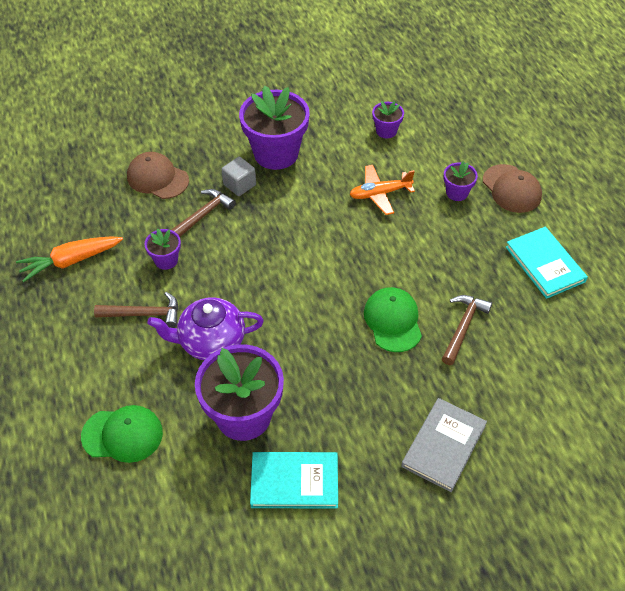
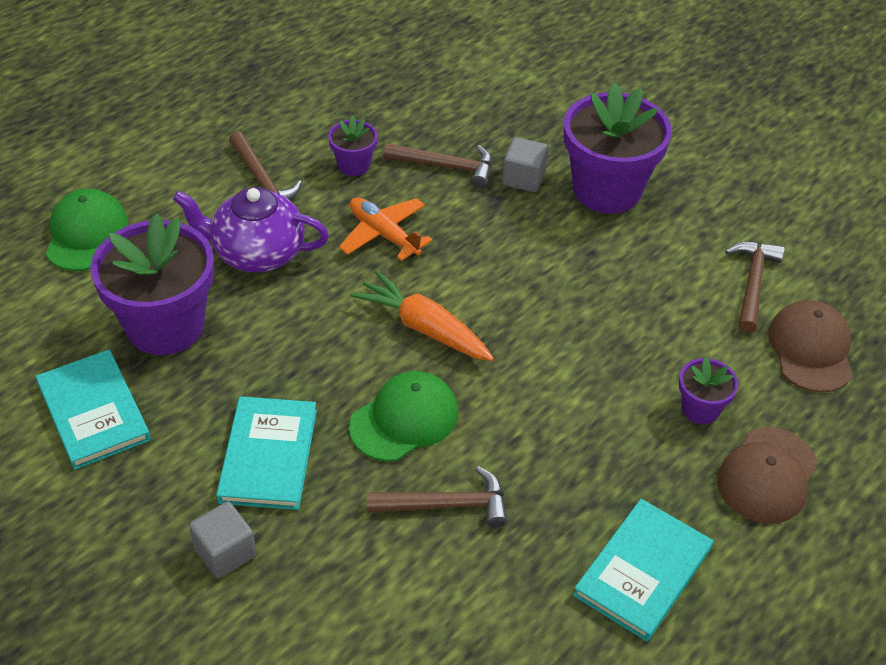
camera: 60 degrees right, 5 degrees down
orange carrot [16,236,123,282] -> orange carrot moved to [350,270,494,361]
green cap [81,405,163,463] -> green cap turned 150 degrees counterclockwise [46,189,128,271]
brown cap [127,152,189,199] -> brown cap moved to [768,300,852,392]
purple teapot [147,297,264,360] -> purple teapot turned 45 degrees counterclockwise [173,187,329,273]
orange plane [349,165,415,215] -> orange plane moved to [339,198,432,261]
purple flower pot [372,101,404,138] -> brown hammer [725,241,785,333]
grey book [401,398,487,492] -> grey cube [189,501,256,579]
none -> turquoise book [216,396,317,510]

